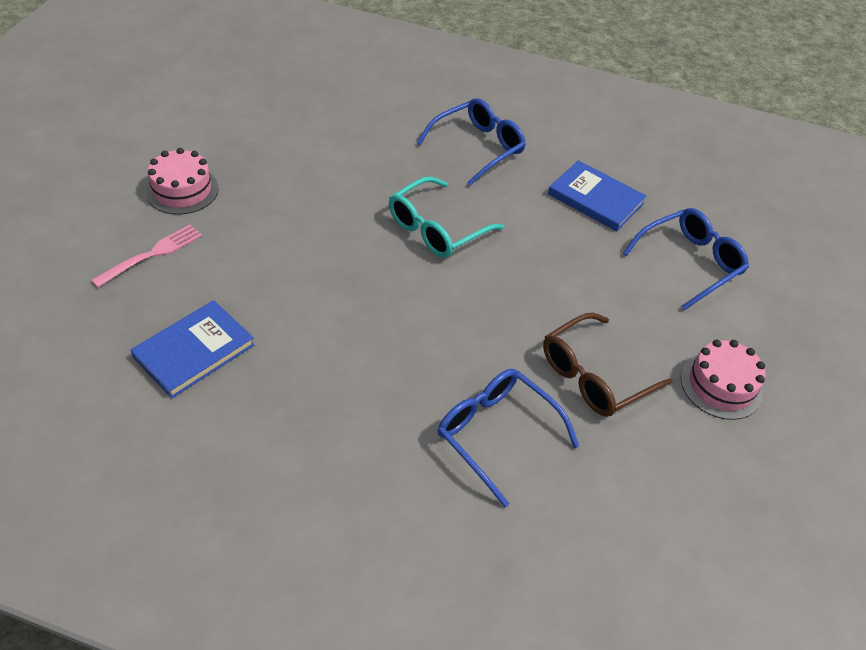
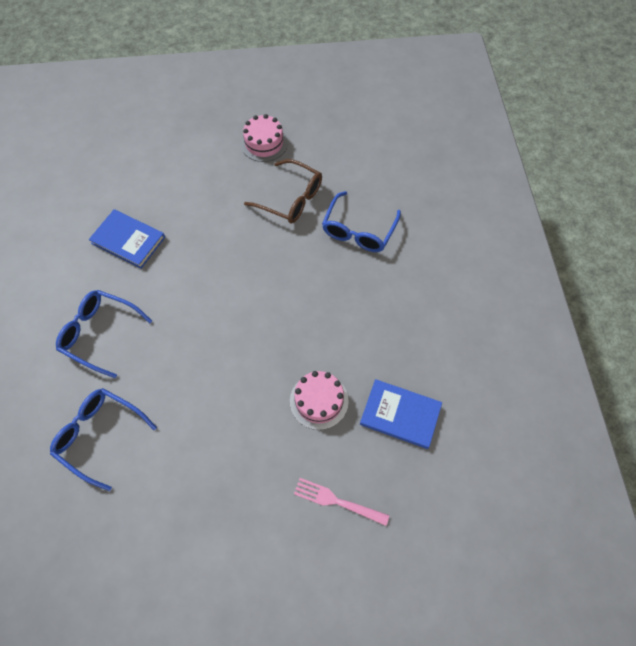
camera: 110 degrees left, 15 degrees up
pink cake [146,148,219,215] -> pink cake moved to [290,371,349,430]
turquoise glasses [389,177,504,258] -> none
blue book [548,160,647,231] -> blue book turned 75 degrees counterclockwise [89,209,165,269]
blue glasses [623,208,749,310] -> blue glasses moved to [50,388,157,491]

